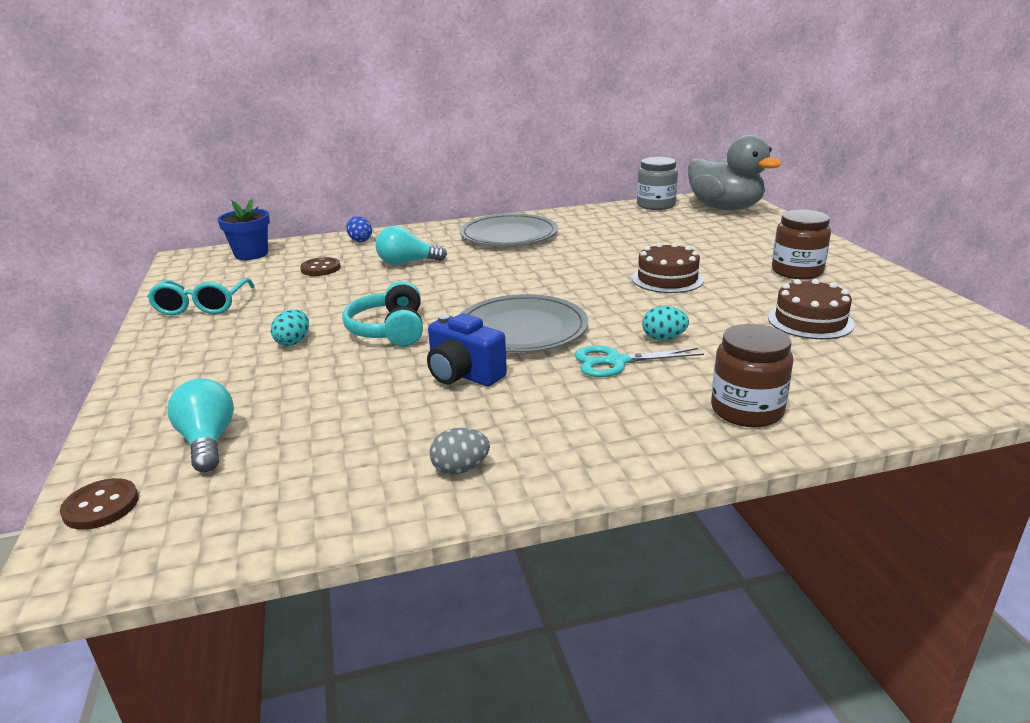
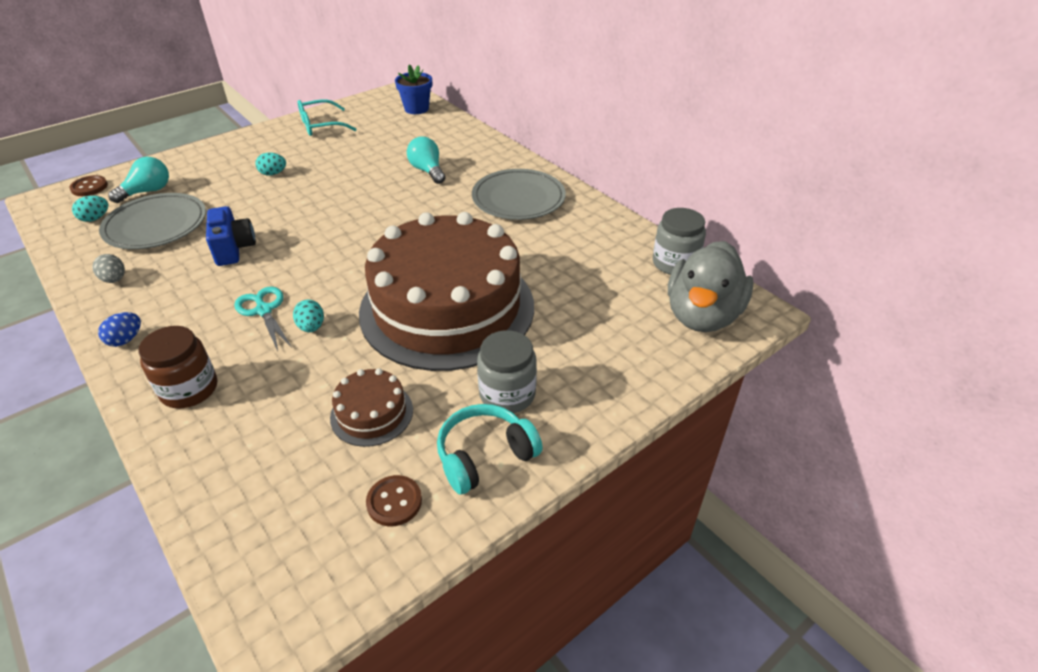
camera: 65 degrees right, 15 degrees up
brown button [300,257,341,276] -> brown button moved to [366,475,422,526]
turquoise headphones [342,281,423,346] -> turquoise headphones moved to [437,404,543,495]
blue egg [346,216,372,242] -> blue egg moved to [98,312,141,347]
blue camera [427,313,507,386] -> blue camera turned 150 degrees clockwise [206,206,256,266]
grey plate [462,294,588,353] -> grey plate moved to [99,193,206,249]
brown cake [632,243,704,293] -> brown cake [359,212,534,371], size x2.50
brown jar [772,210,831,280] -> grey jar [477,330,537,413]
none -> turquoise egg [72,196,108,222]

